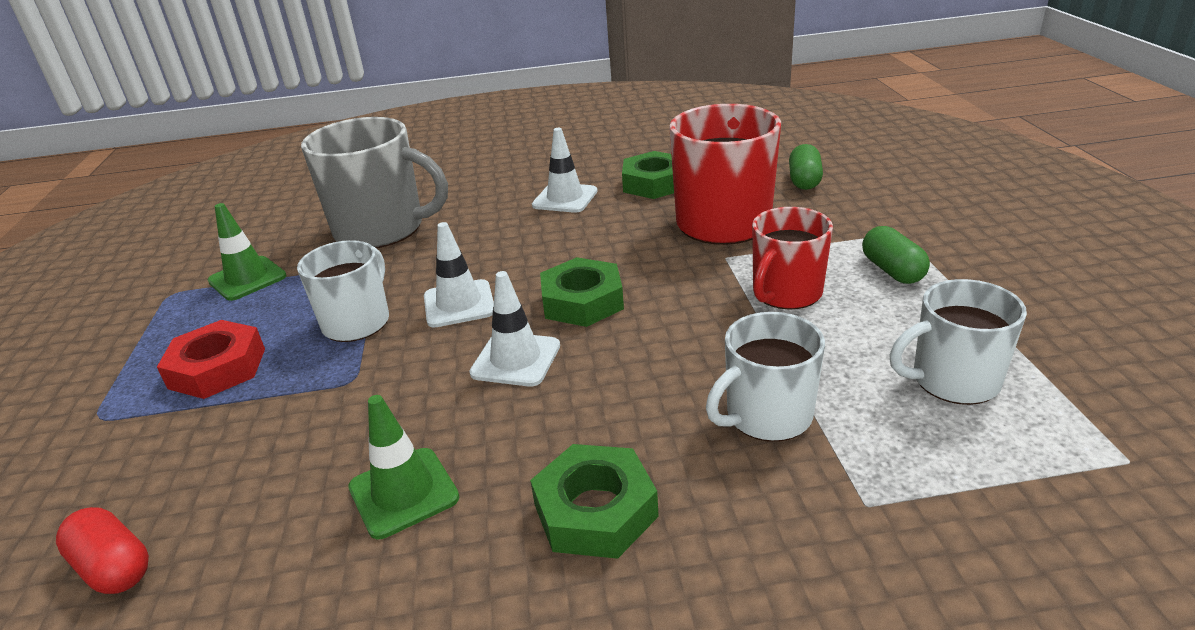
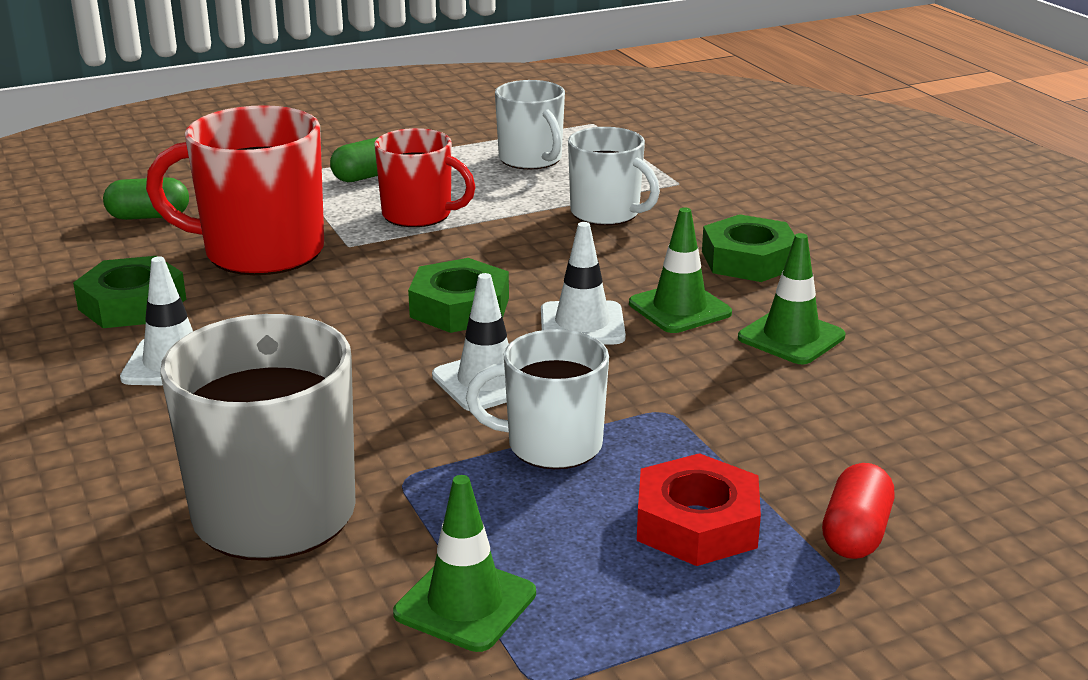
camera: 110 degrees left, 5 degrees down
red capsule [56,507,149,594] -> red capsule moved to [822,463,894,559]
none -> green traffic cone [629,208,732,333]

